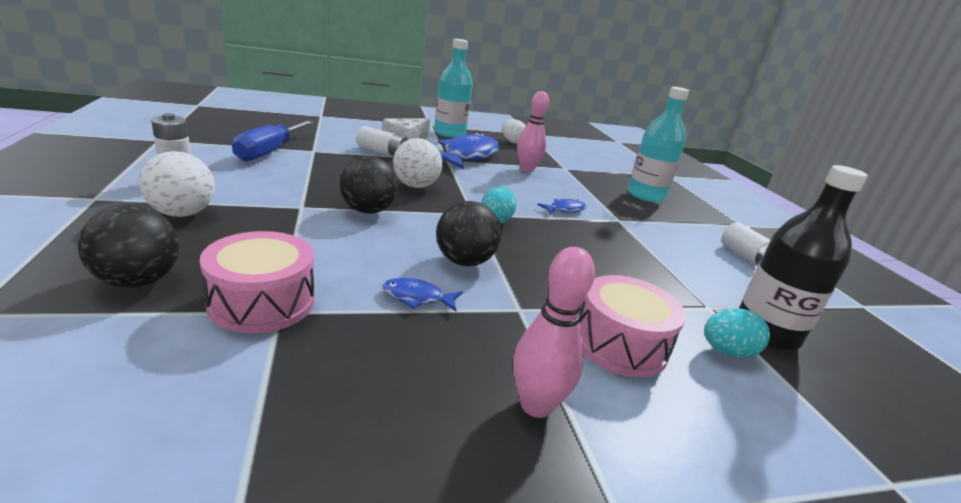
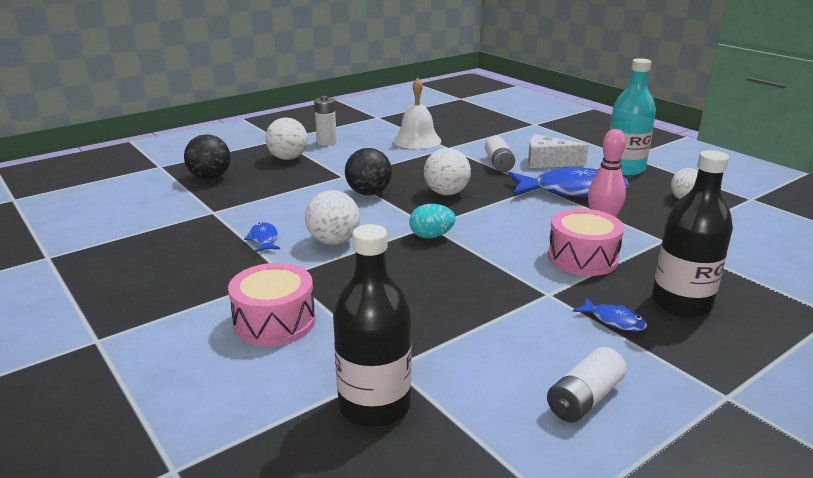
camera: 70 degrees right, 0 degrees up
pink drum [200,231,314,334] -> pink drum moved to [548,209,624,276]
blue screwdriver [232,121,314,161] -> white bell [393,78,441,149]
black ball [436,201,501,266] -> white ball [305,190,360,245]
pink bowling pin [513,247,595,418] -> none
blue fish [537,199,586,214] -> blue fish moved to [573,297,647,331]
turquoise bottle [628,87,689,202] -> black bottle [652,150,733,317]
turquoise egg [704,308,770,358] -> none

